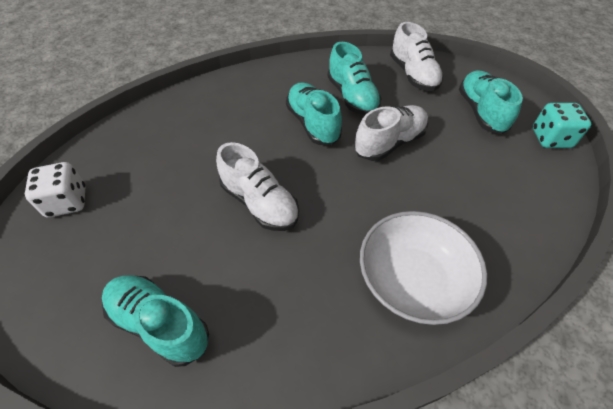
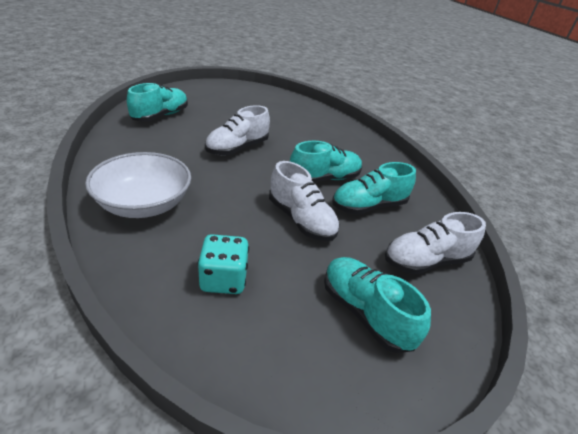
camera: 85 degrees right, 15 degrees down
white dice [25,162,86,217] -> none
turquoise shoe [459,70,523,134] -> turquoise shoe turned 120 degrees counterclockwise [324,257,431,353]
turquoise dice [533,103,591,148] -> turquoise dice moved to [198,234,249,294]

